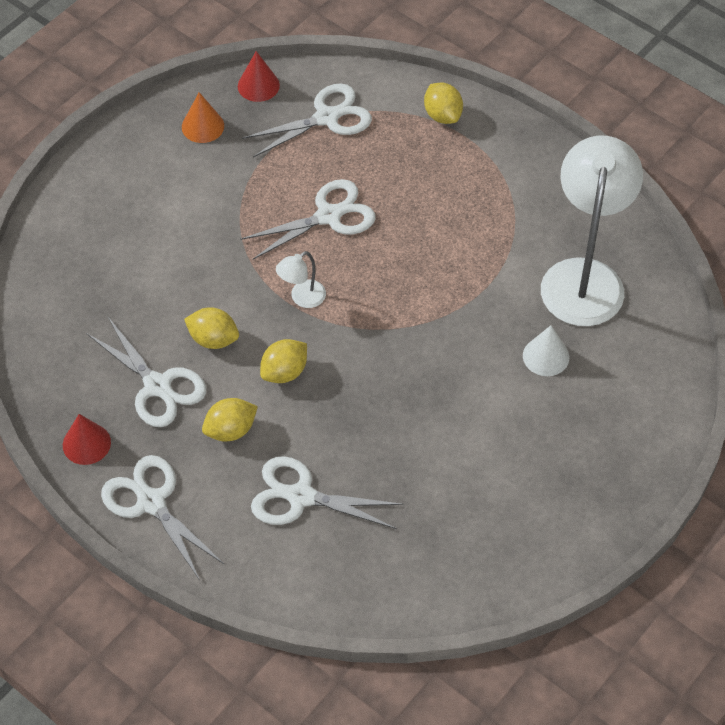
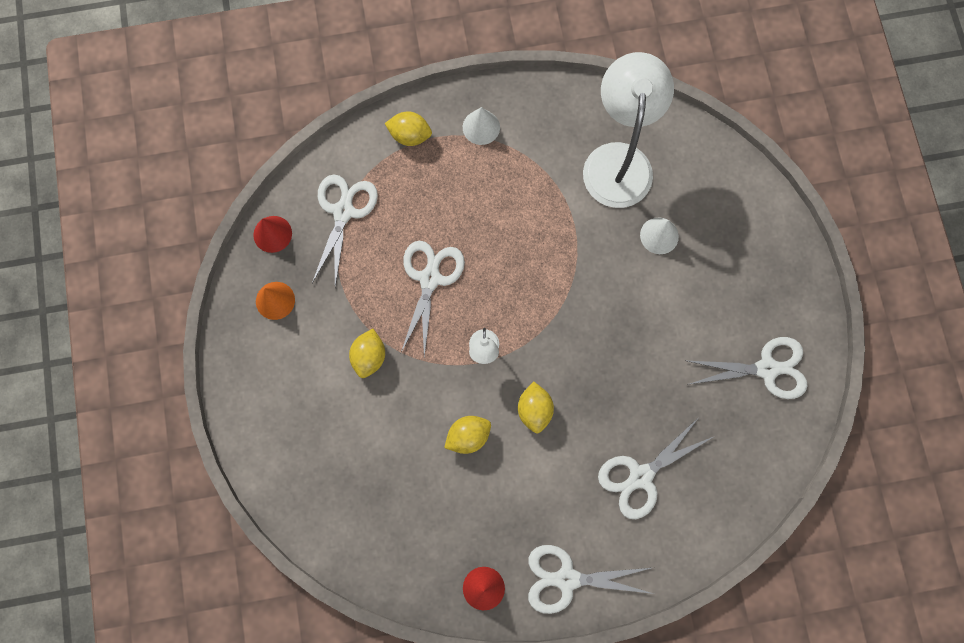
camera: 50 degrees left, 20 degrees up
white scissors [86,317,206,427] -> white scissors moved to [687,337,808,399]
yellow lemon [202,398,258,441] -> yellow lemon moved to [349,329,385,378]
white lamp [541,136,643,326] -> white lamp turned 45 degrees clockwise [583,52,674,208]
none -> white cone [463,107,500,145]

